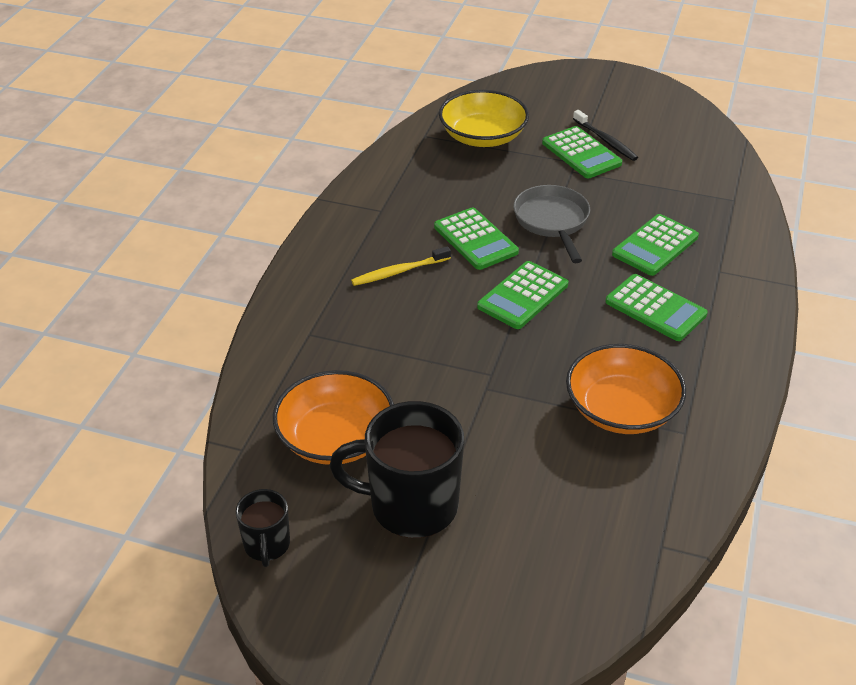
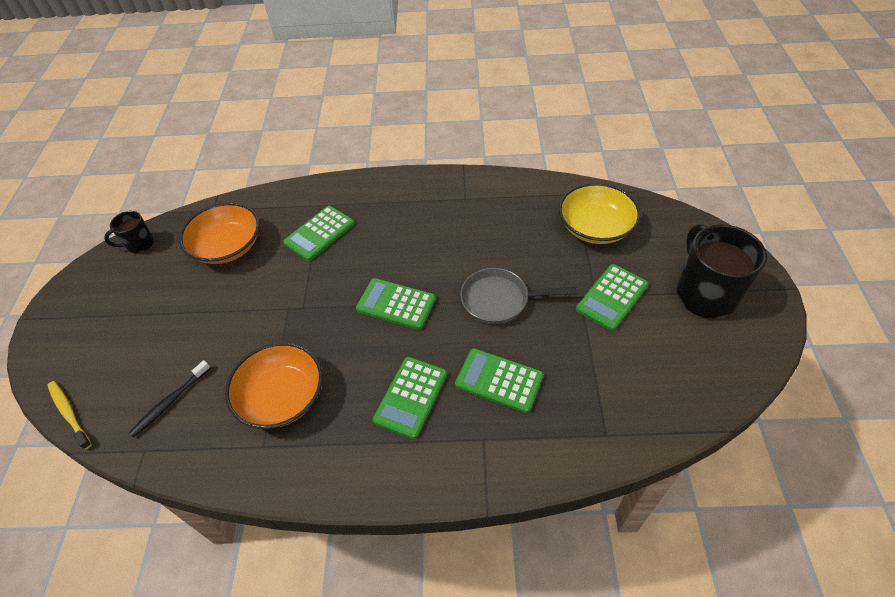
camera: 75 degrees right, 10 degrees up
black mug [329,401,464,538] -> black mug moved to [677,224,767,319]
yellow toothbrush [351,246,451,286] -> yellow toothbrush moved to [47,381,92,450]
green calculator [434,207,519,270] -> green calculator moved to [283,206,354,261]
grey pan [513,185,590,263] -> grey pan turned 150 degrees counterclockwise [460,268,577,324]
black toothbrush [573,110,638,161] -> black toothbrush moved to [129,360,211,438]

